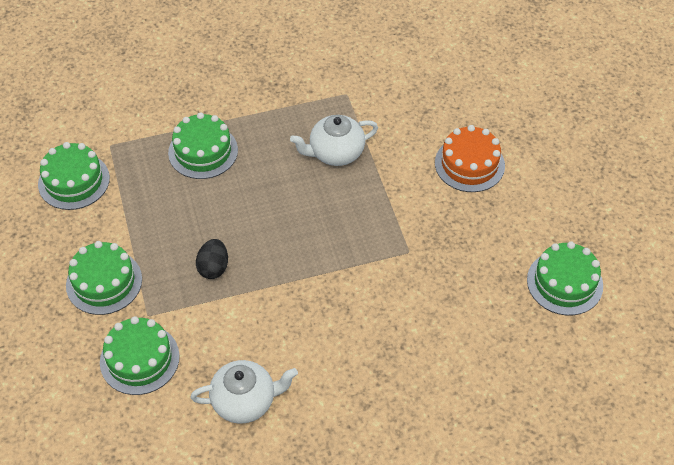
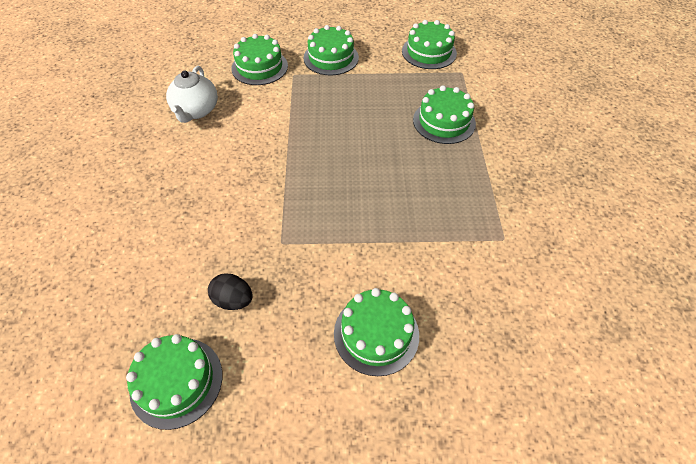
camera: 105 degrees right, 0 degrees up
black egg [196,239,228,279] -> black egg moved to [208,273,253,310]
white teapot [290,115,378,166] -> none
orange cake [435,125,505,192] -> green cake [334,288,419,376]

